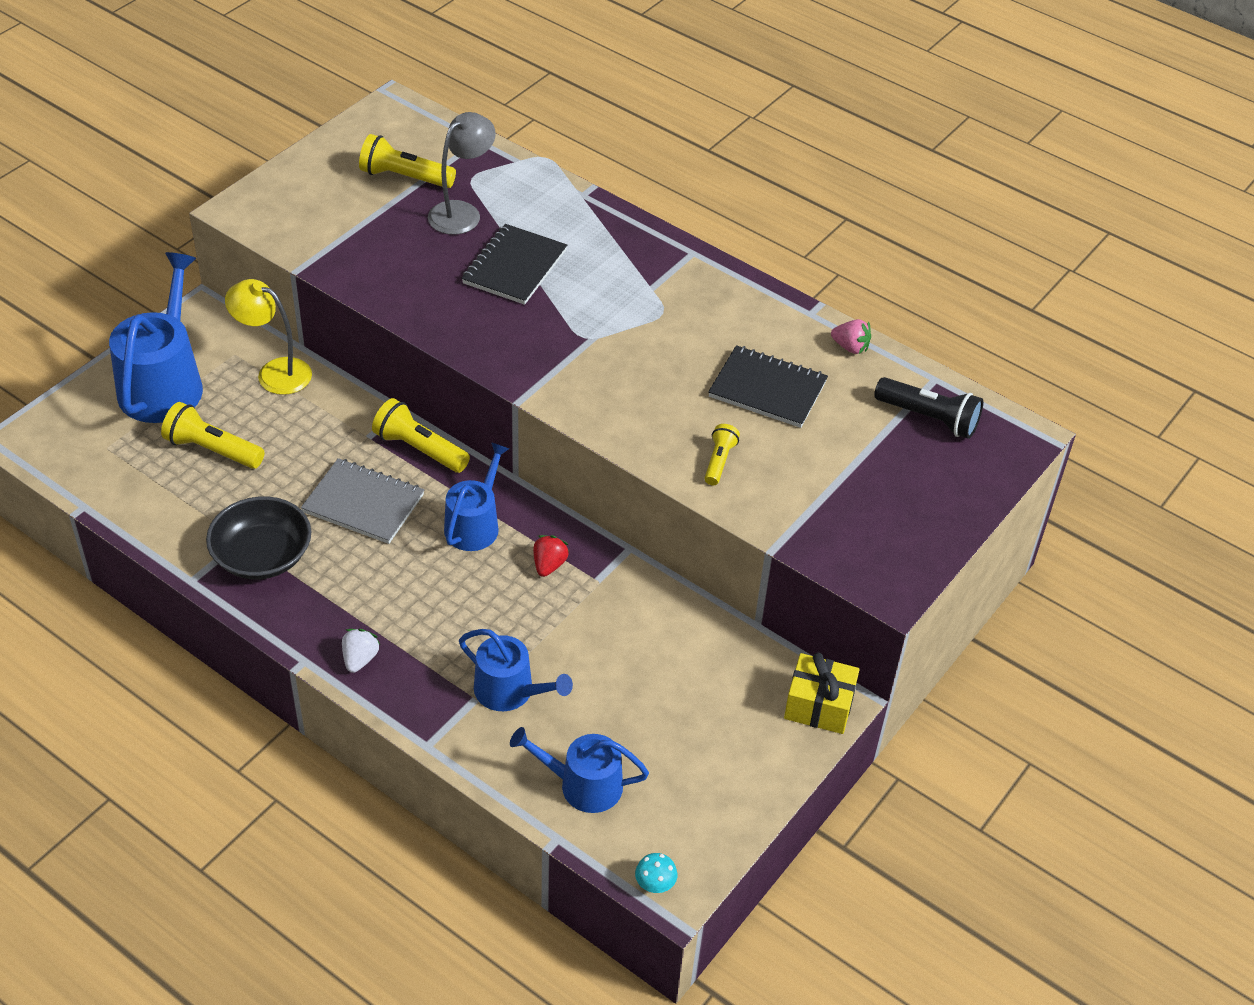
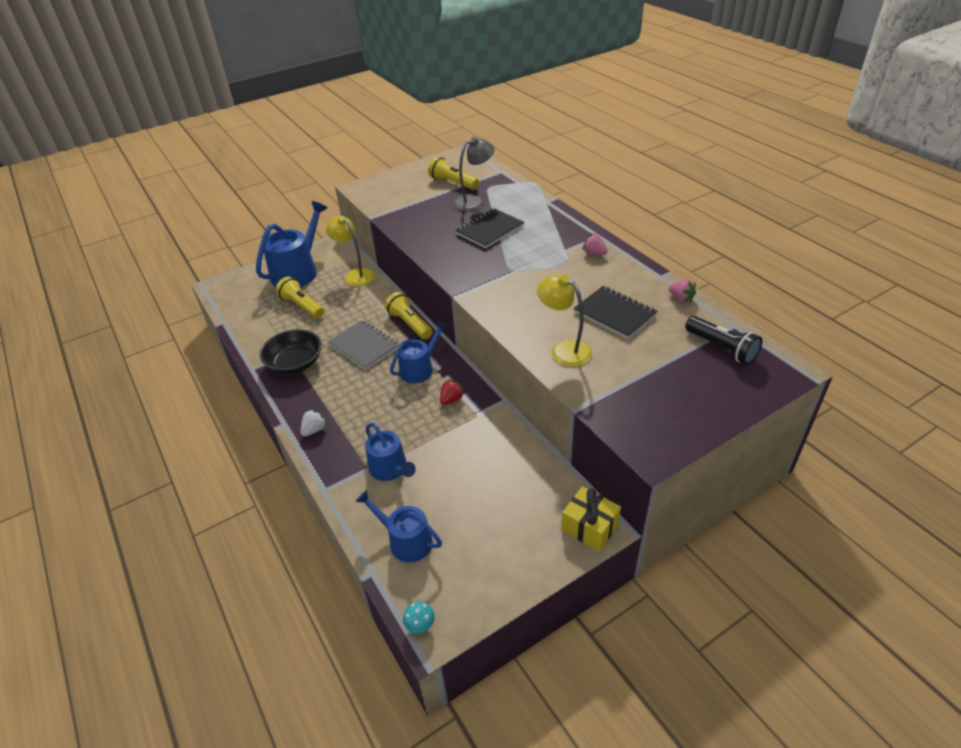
camera: 25 degrees right, 5 degrees down
yellow flashlight [705,424,740,485] -> yellow lamp [537,274,592,367]
none -> pink strawberry [583,233,607,255]

